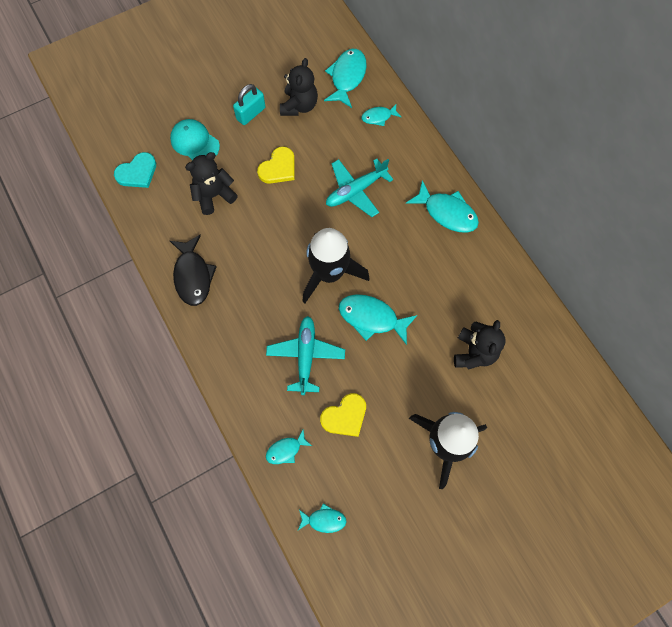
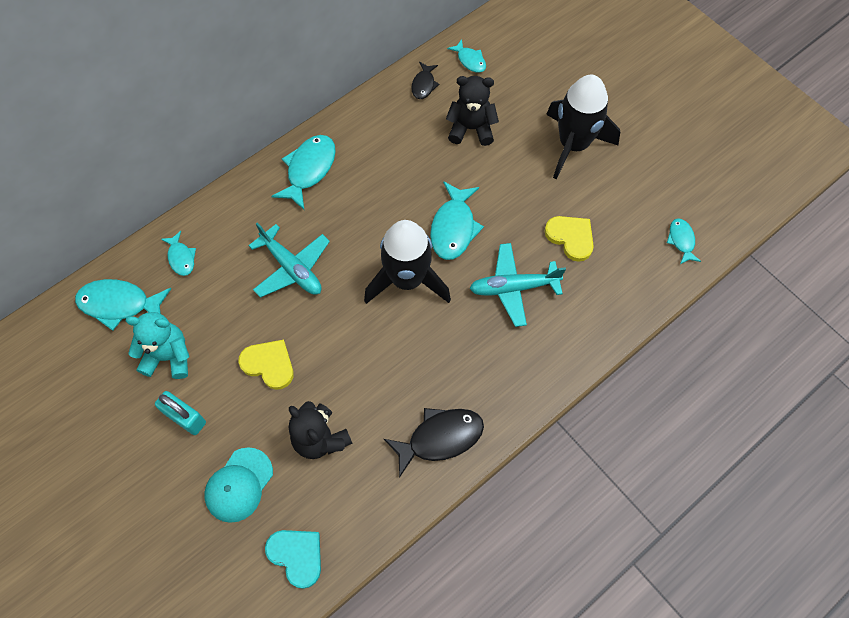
camera: 100 degrees left, 5 degrees down
turquoise fish [266,430,312,464] -> turquoise fish moved to [447,39,486,73]
black teddy bear [280,58,318,116] -> turquoise teddy bear [126,312,190,379]
none -> black fish [411,62,439,99]

